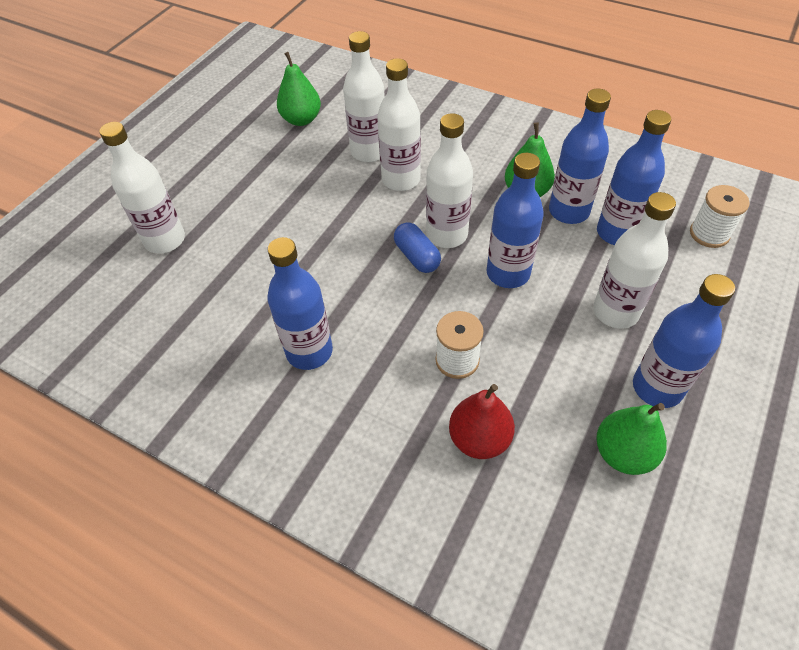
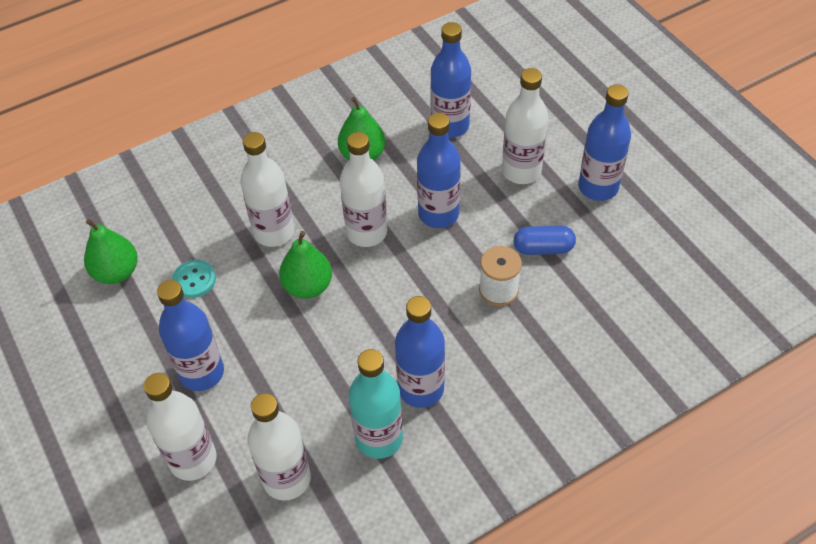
camera: 60 degrees left, 0 degrees up
white bottle [343,31,385,162] -> white bottle moved to [247,393,311,500]
blue capsule [394,222,441,273] -> blue capsule moved to [514,226,576,255]
red pear [449,384,515,459] -> none
blue bottle [549,89,611,224] -> blue bottle moved to [157,280,224,391]
green pear [596,403,667,475] -> green pear moved to [279,231,332,299]
white spool [690,185,750,248] -> none
none -> turquoise button [172,260,216,298]
none -> turquoise bottle [349,349,403,459]

